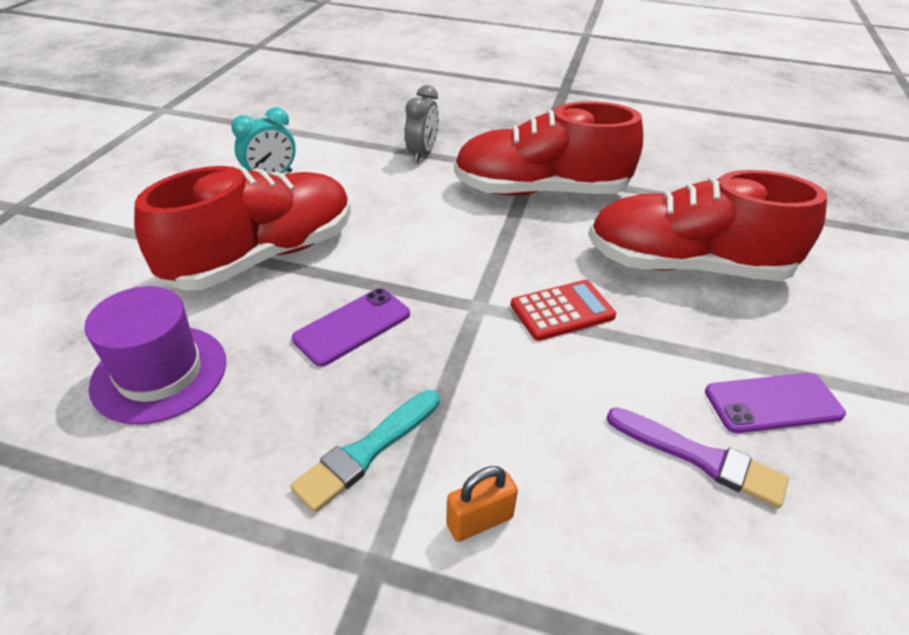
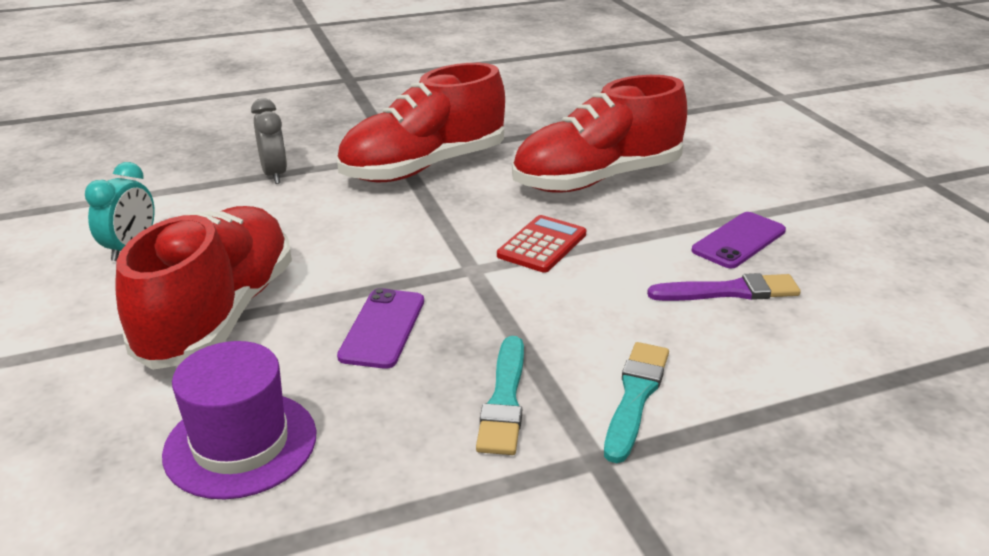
camera: 35 degrees left, 10 degrees down
orange padlock [446,466,518,542] -> turquoise brush [604,342,669,463]

